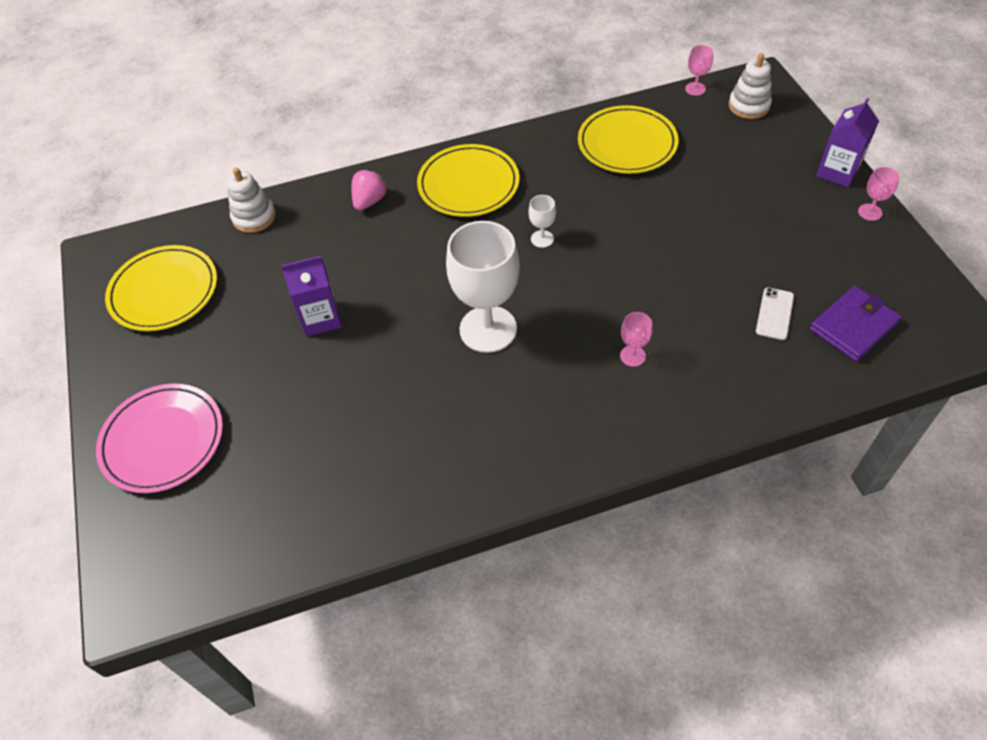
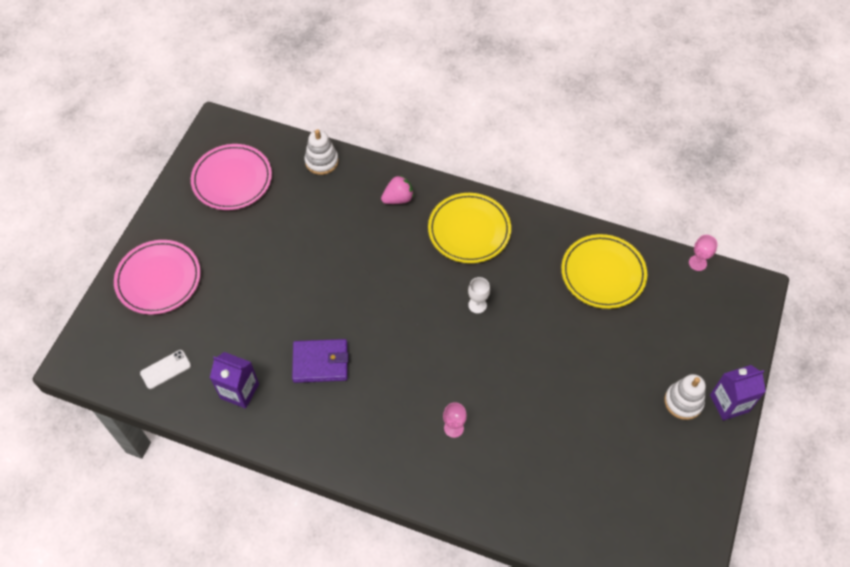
camera: 35 degrees right, 5 degrees up
yellow plate [105,245,217,331] -> pink plate [191,144,272,210]
purple carton [281,256,342,337] -> purple carton moved to [210,352,259,409]
white goblet [446,221,520,353] -> none
white stacking toy [729,53,772,119] -> white stacking toy moved to [664,374,706,420]
white phone [756,287,794,340] -> white phone moved to [140,350,191,389]
purple wallet [810,286,901,362] -> purple wallet moved to [292,339,348,383]
pink goblet [858,167,900,221] -> none

